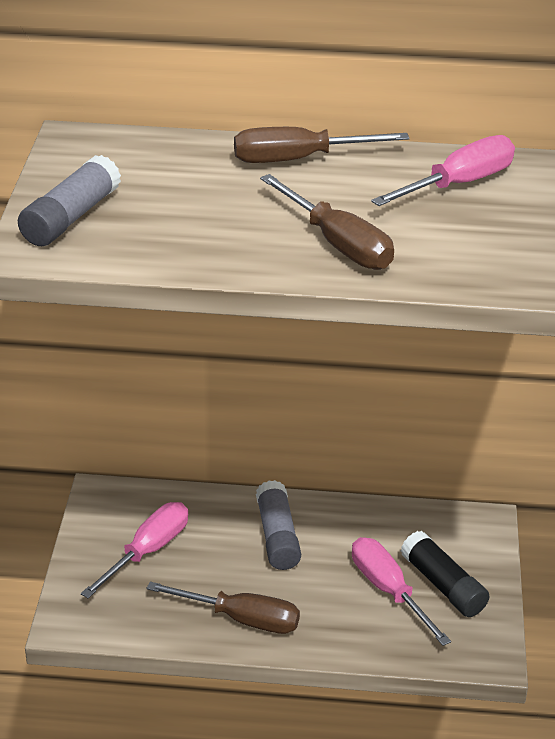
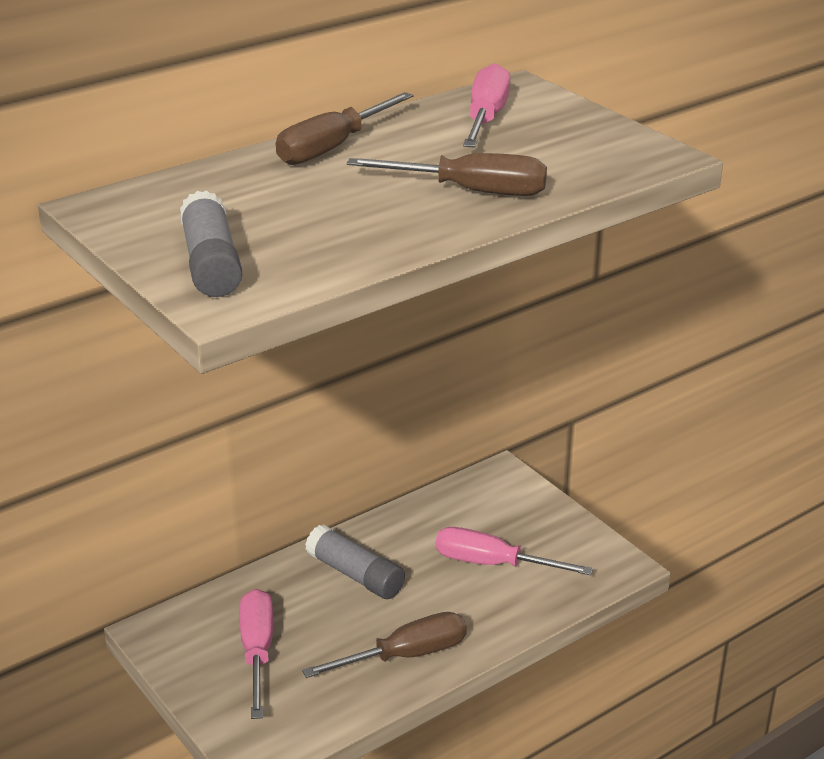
camera: 40 degrees left, 5 degrees down
black glue stick [401,531,490,617] -> none

